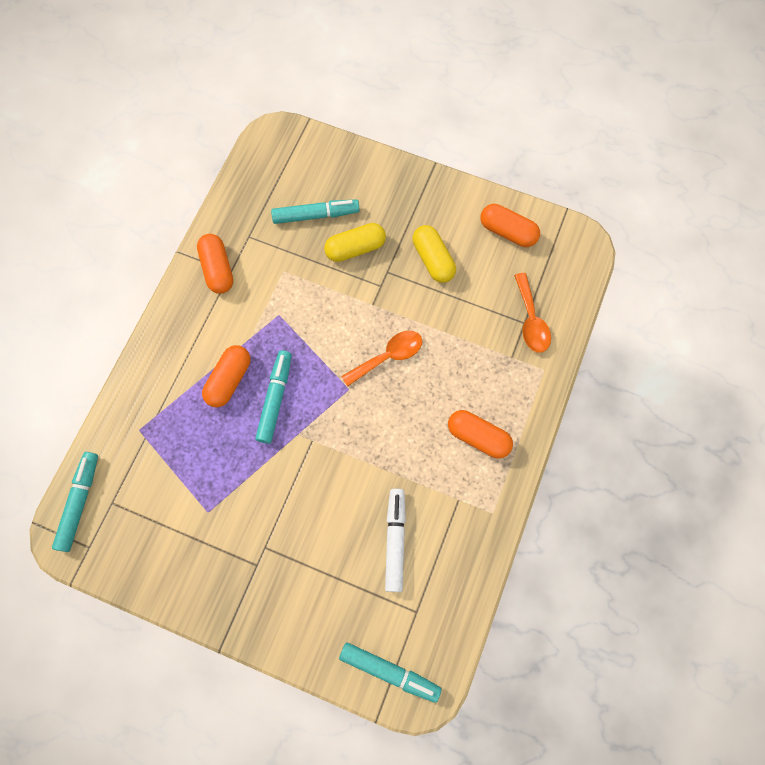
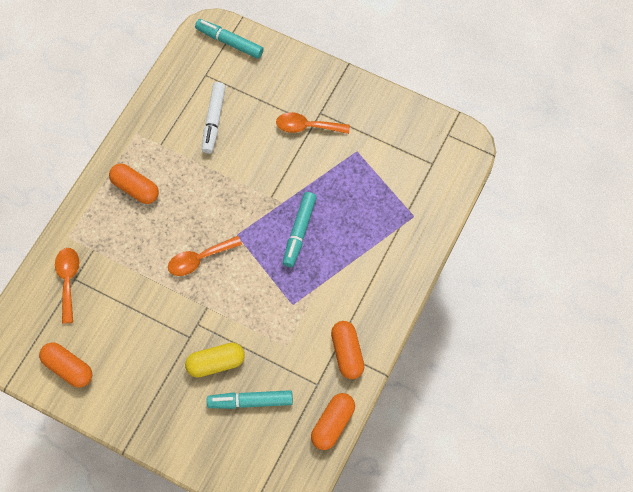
camera: 175 degrees left, 5 degrees down
turquoise marker [52,452,98,552] -> none
orange capsule [202,345,251,407] -> orange capsule moved to [311,393,355,450]
yellow capsule [413,225,456,283] -> none
none -> orange spoon [276,112,350,134]

